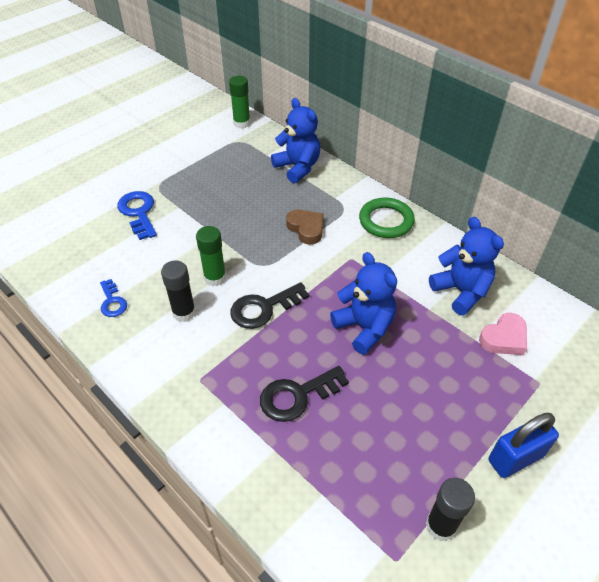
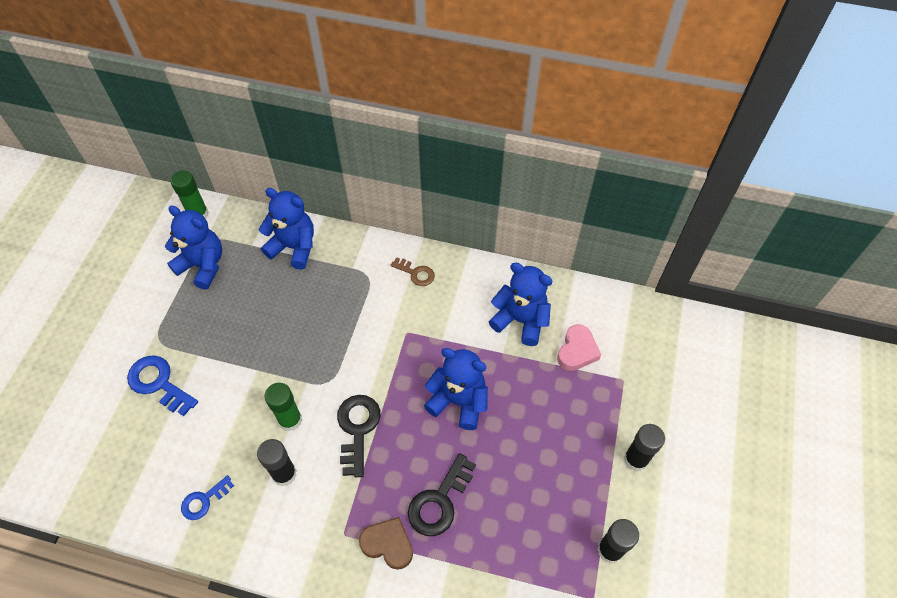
camera: 30 degrees left, 10 degrees up
blue key [100,279,127,317] -> blue key turned 105 degrees clockwise [181,475,234,520]
black key [230,282,309,329] -> black key turned 150 degrees clockwise [337,395,381,477]
brown heart [286,210,324,245] -> brown heart moved to [359,517,413,570]
green ring [359,197,415,238] -> brown key [391,257,435,286]
blue padlock [489,413,559,478] -> black glue stick [624,424,665,472]
none -> blue teddy bear [165,205,222,290]

